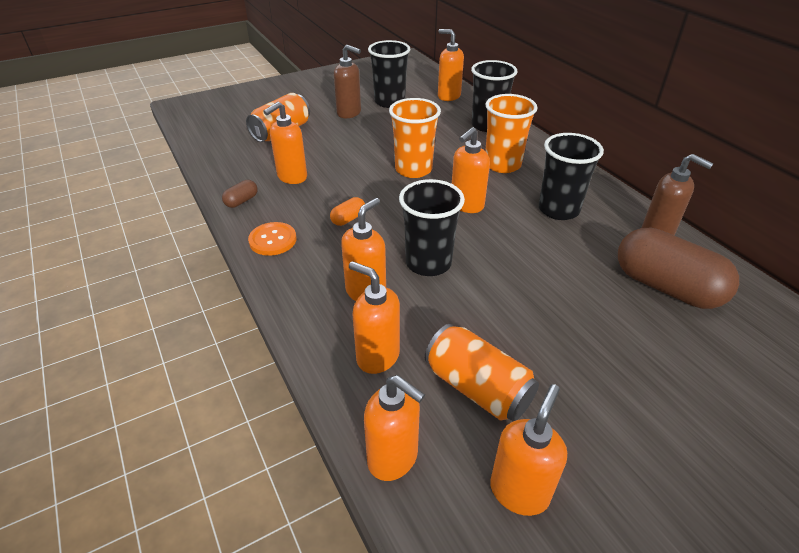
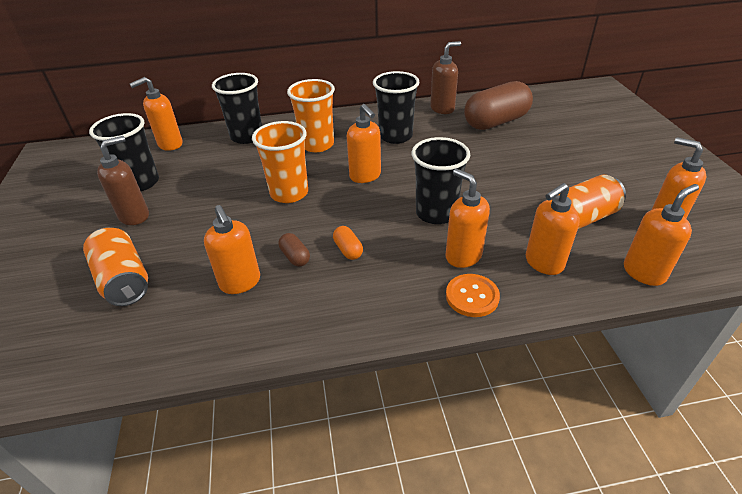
camera: 70 degrees left, 0 degrees up
brown capsule [222,180,258,208] -> brown capsule moved to [279,233,310,267]
orange button [248,222,297,256] -> orange button moved to [446,274,500,317]

